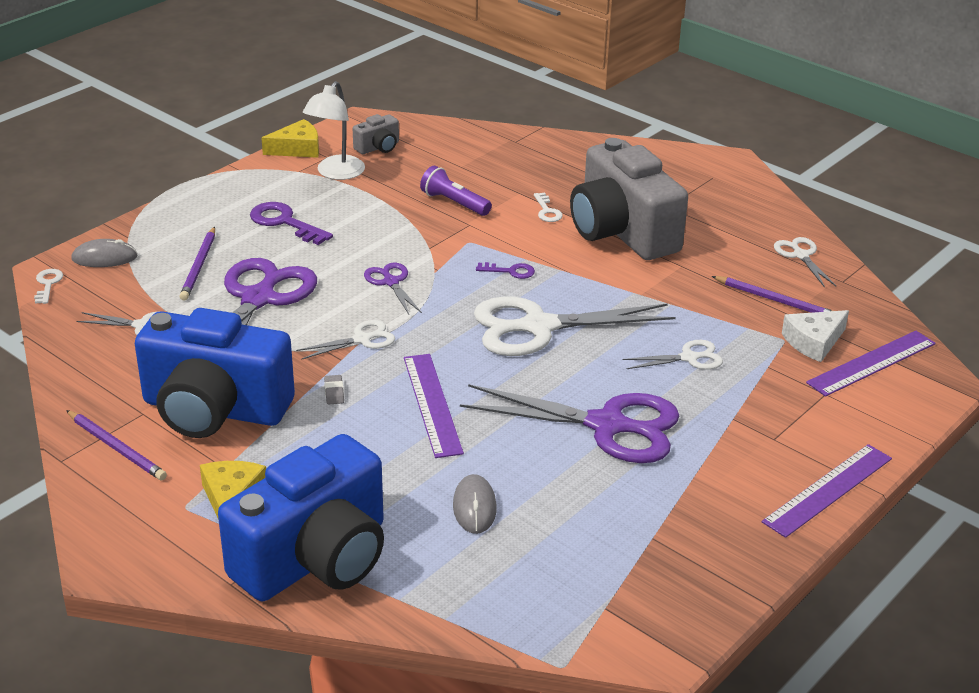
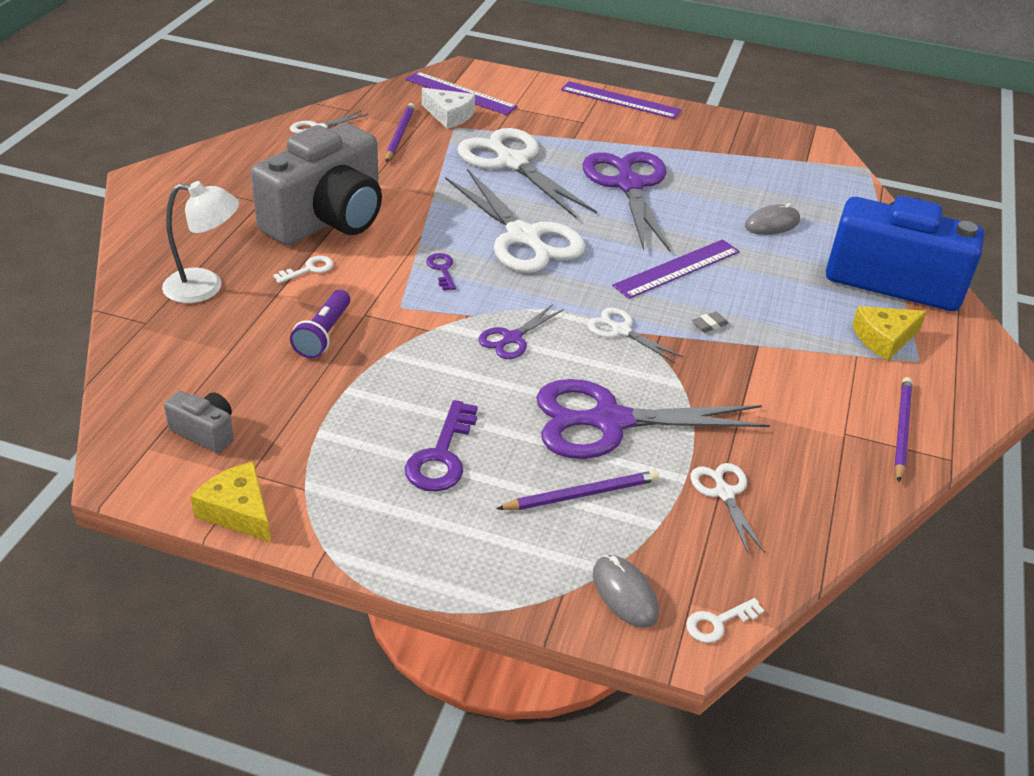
camera: 115 degrees left, 5 degrees up
blue camera [135,308,295,438] -> none
white lamp [303,81,365,180] -> white lamp moved to [162,181,239,303]
white scissors [622,340,723,370] -> white scissors [457,128,597,218], size x2.07

